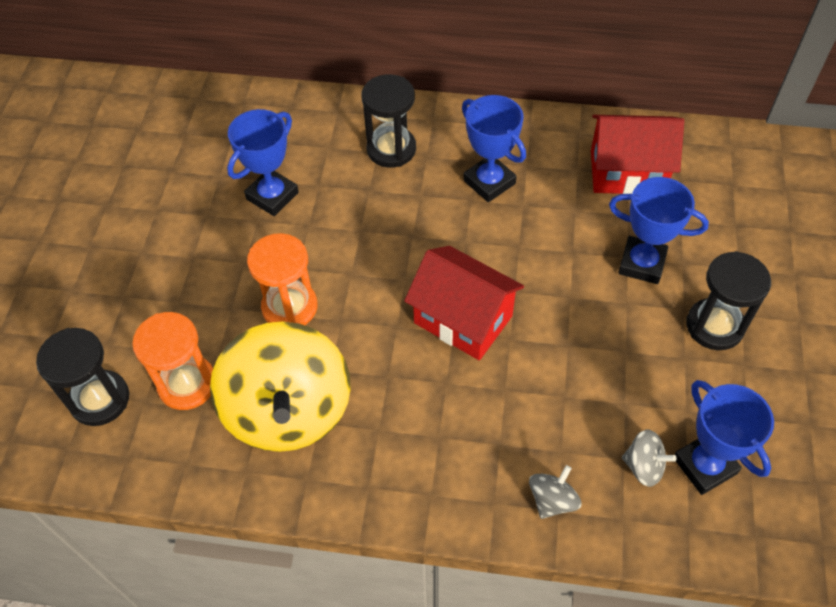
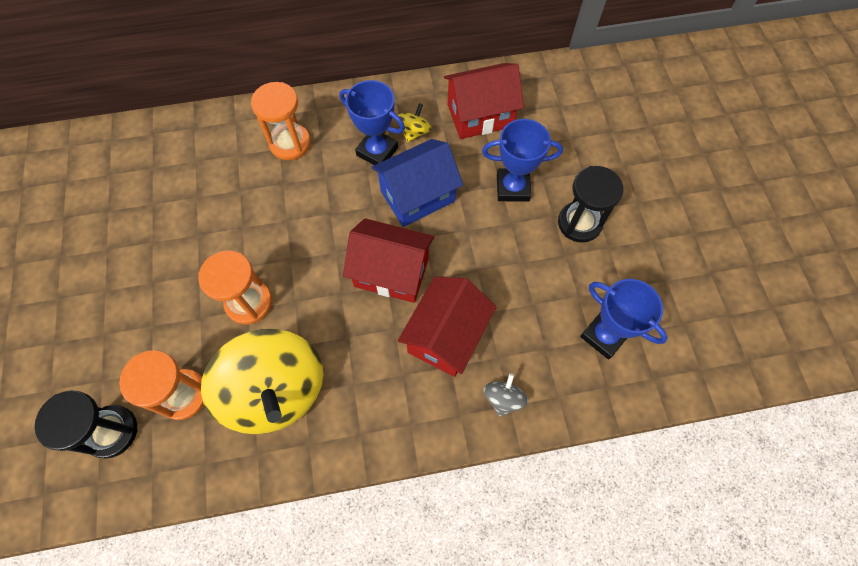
camera: 20 degrees left, 10 degrees up
blue trophy [227,109,299,216] -> none
black hourglass [361,74,416,168] -> orange hourglass [251,82,311,160]
grey spinning top [622,430,676,487] -> none
none -> blue house [371,139,463,227]
none -> yellow spinning top [398,103,432,143]
none -> red house [398,276,496,377]

